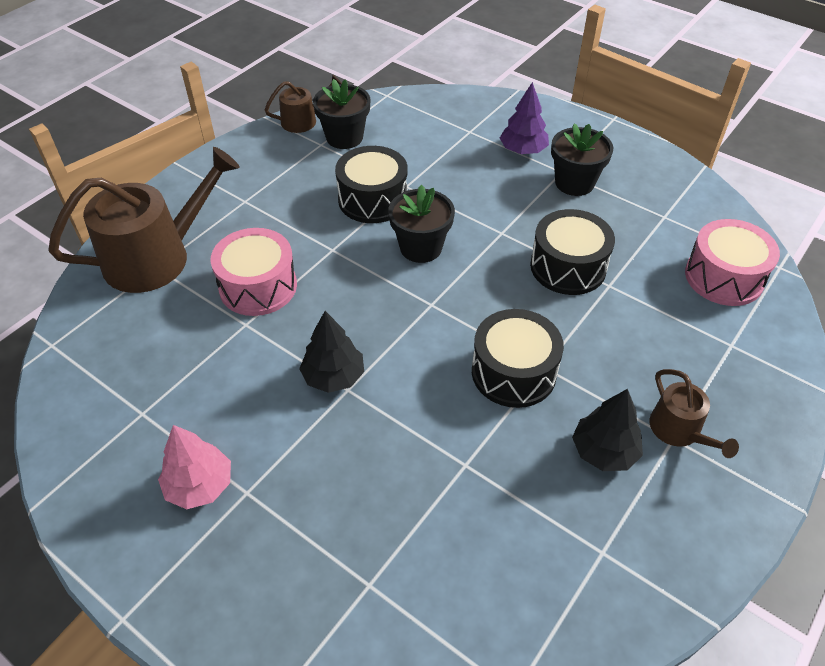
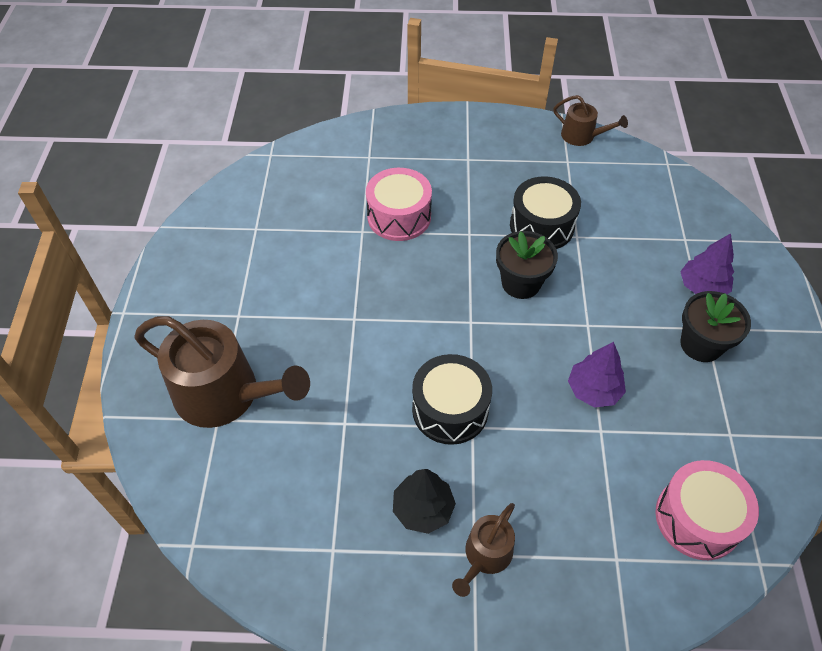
camera: 55 degrees right, 5 degrees up
brown watering can [48,147,240,293] -> brown watering can moved to [134,316,310,428]
pink tree [158,425,231,509] -> none
black tree [299,311,364,393] -> none
black flower pot [313,79,371,149] -> none
black drum [530,209,615,295] -> purple tree [568,342,626,407]

